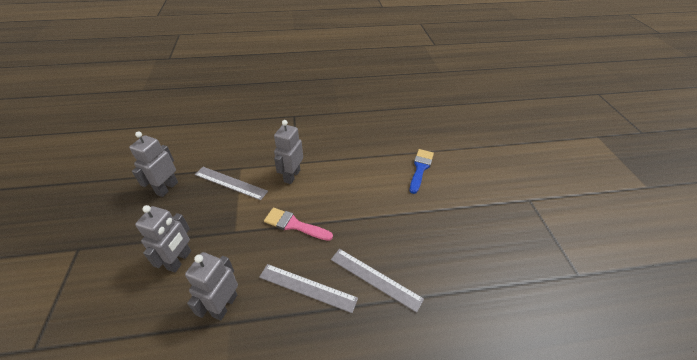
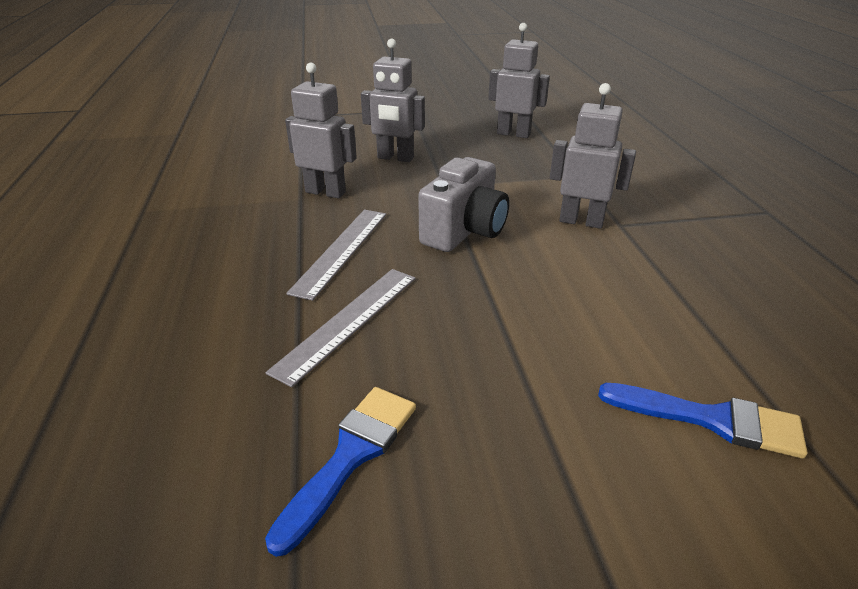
camera: 90 degrees right, 10 degrees down
grey ruler [195,167,268,200] -> none
pink brush [264,208,333,241] -> grey camera [418,157,509,252]
none -> blue brush [265,387,416,557]

